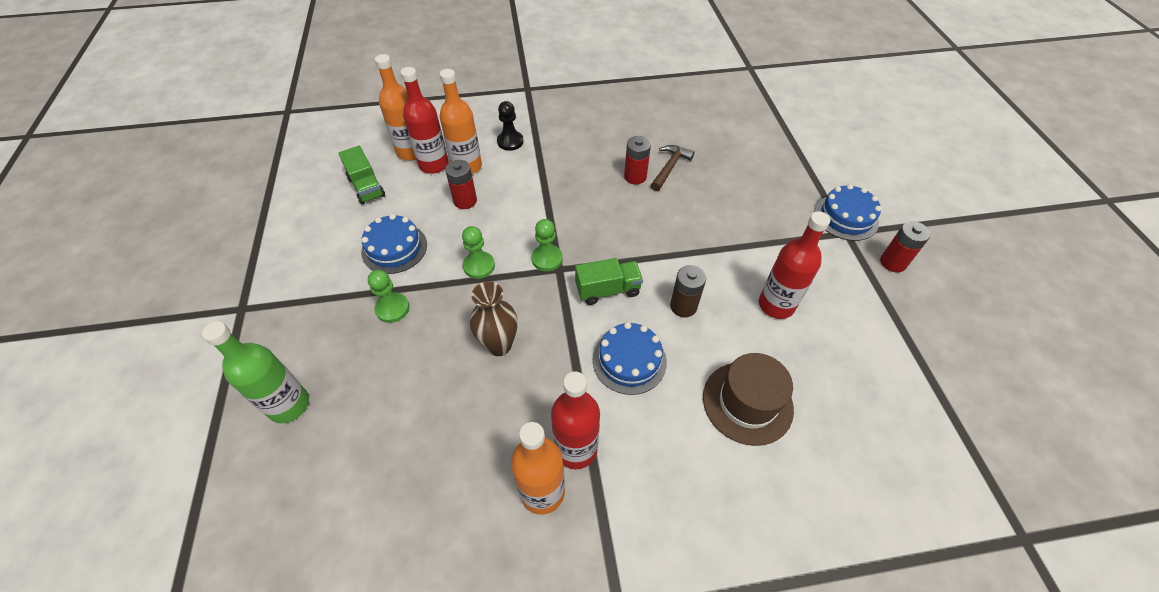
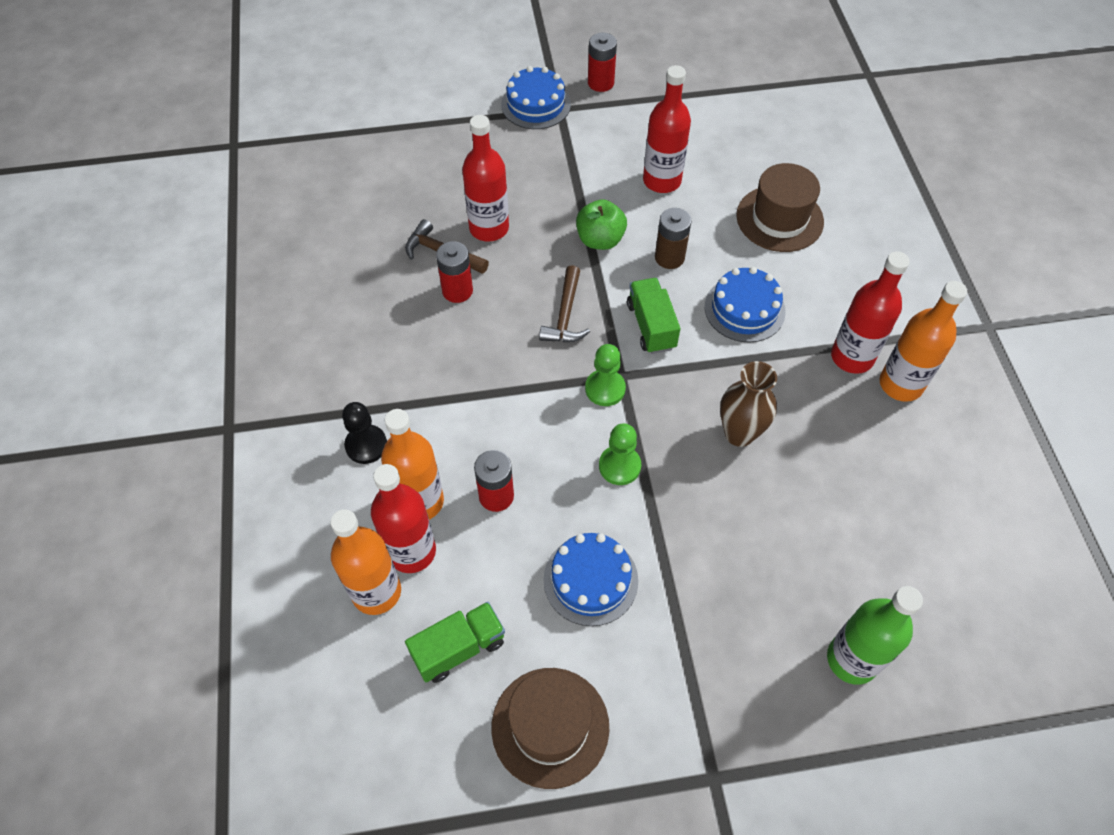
camera: 90 degrees left, 5 degrees up
green pawn [368,270,409,323] -> none
none -> red bottle [462,115,509,242]
none -> brown hat [491,668,609,789]
none -> brown hammer [539,265,590,342]
none -> green apple [576,199,627,250]

